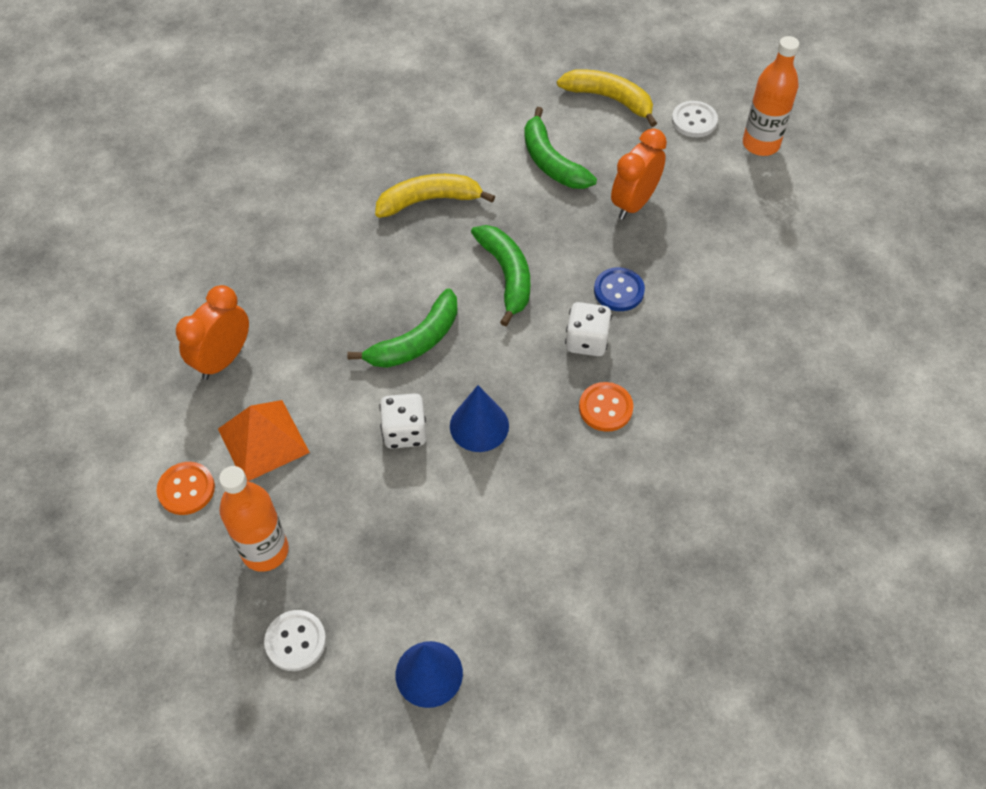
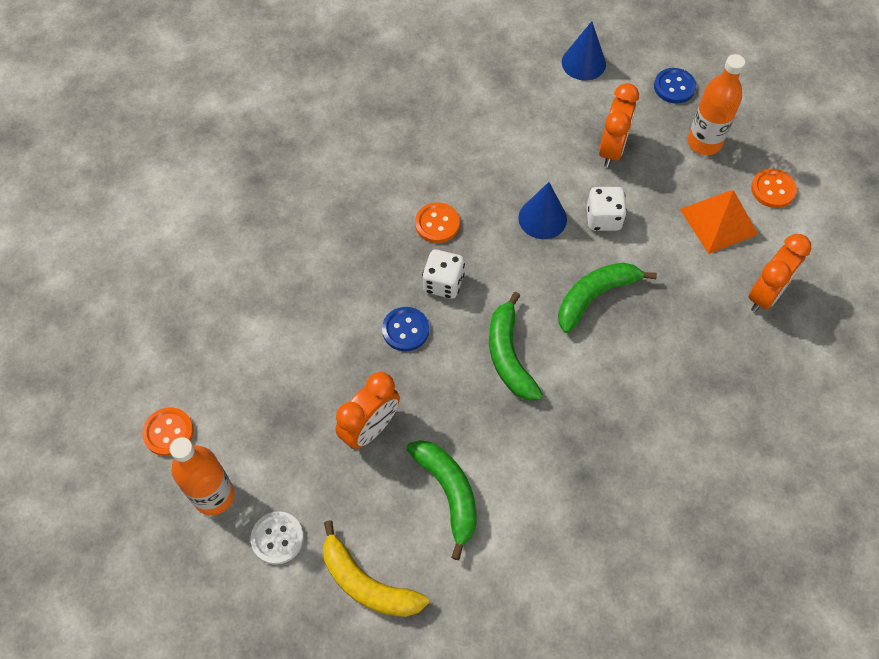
camera: 175 degrees left, 5 degrees up
white button [264,610,326,671] -> blue button [654,68,696,104]
yellow banana [375,174,495,218] -> none
none -> orange button [142,407,194,456]
none -> orange clock [599,83,639,167]

